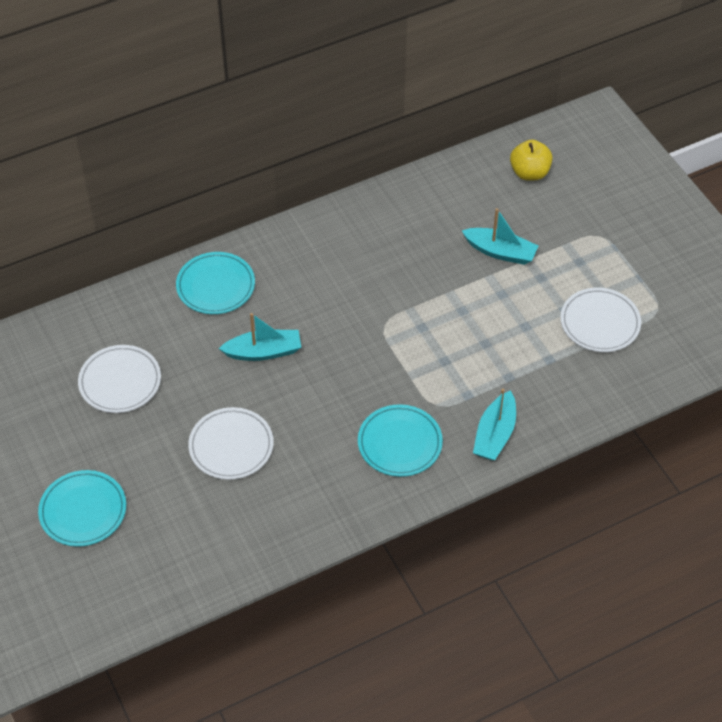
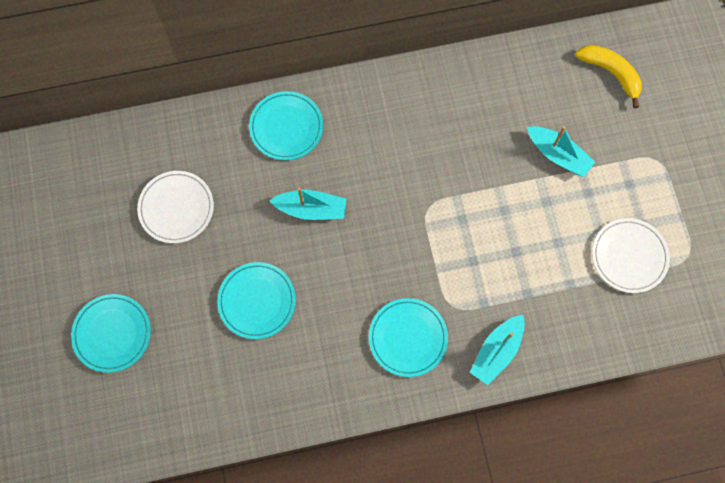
camera: 15 degrees right, 20 degrees up
white plate [188,407,274,480] -> turquoise plate [217,262,296,339]
yellow apple [510,139,553,181] -> yellow banana [575,45,642,108]

